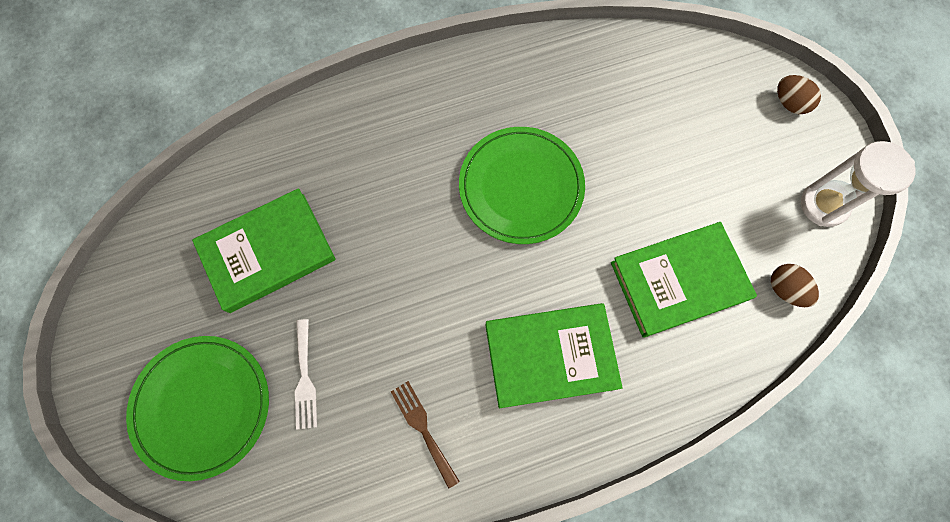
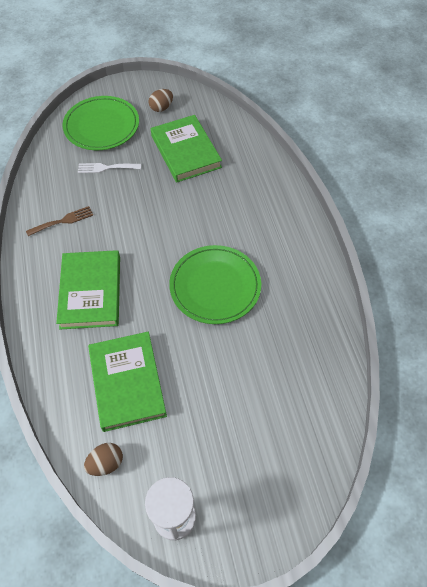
camera: 95 degrees right, 15 degrees down
brown egg [777,75,821,114] -> brown egg moved to [149,89,173,112]

